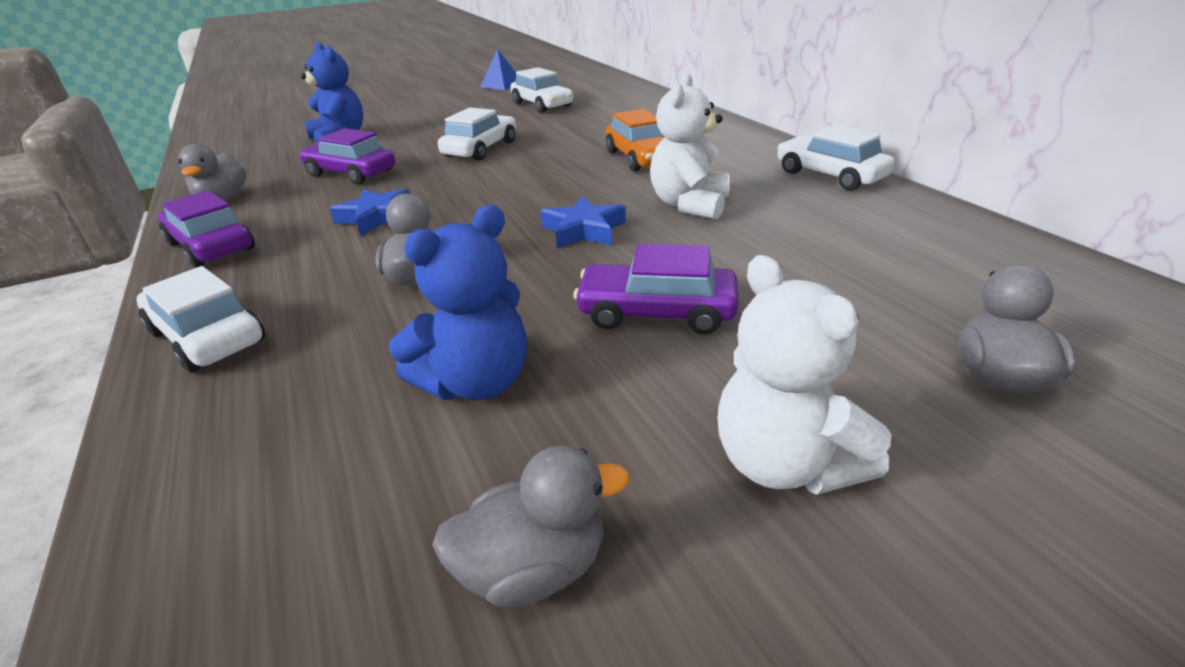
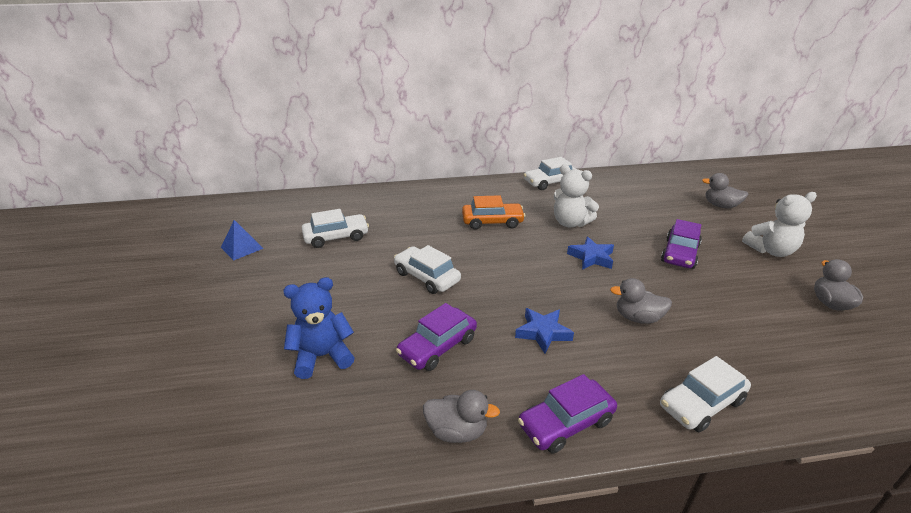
camera: 75 degrees left, 0 degrees up
blue teddy bear [389,205,527,400] -> none

